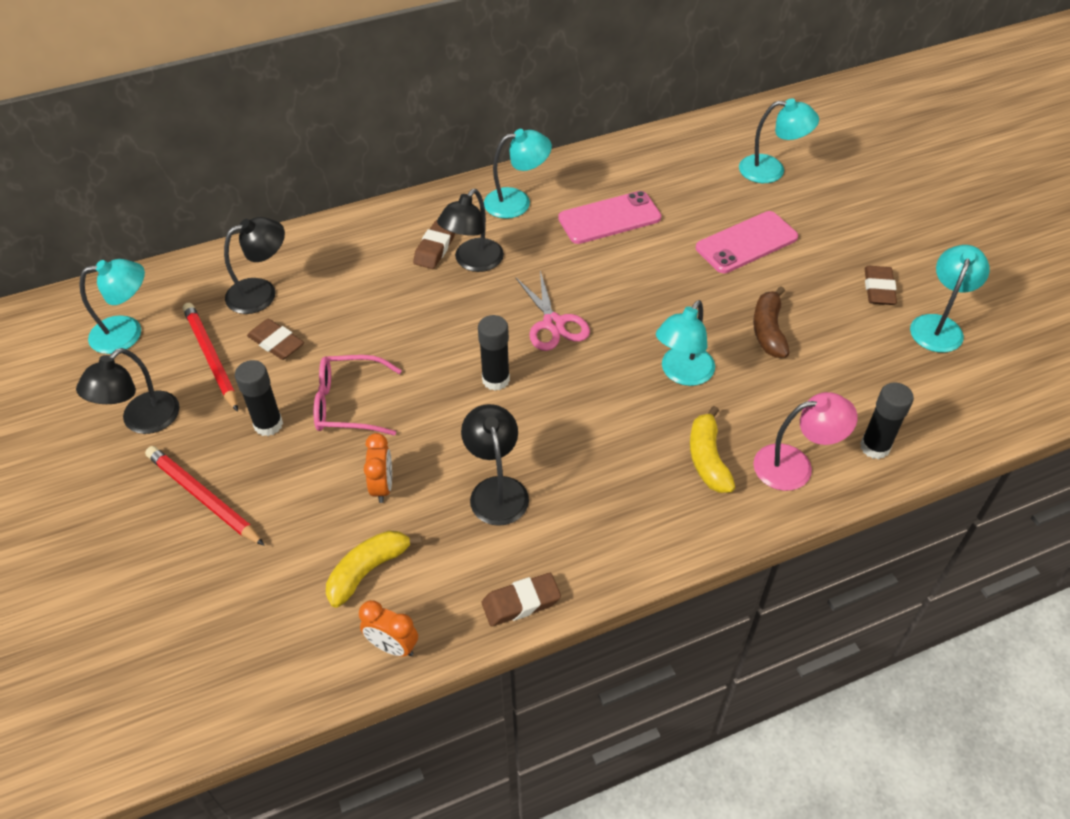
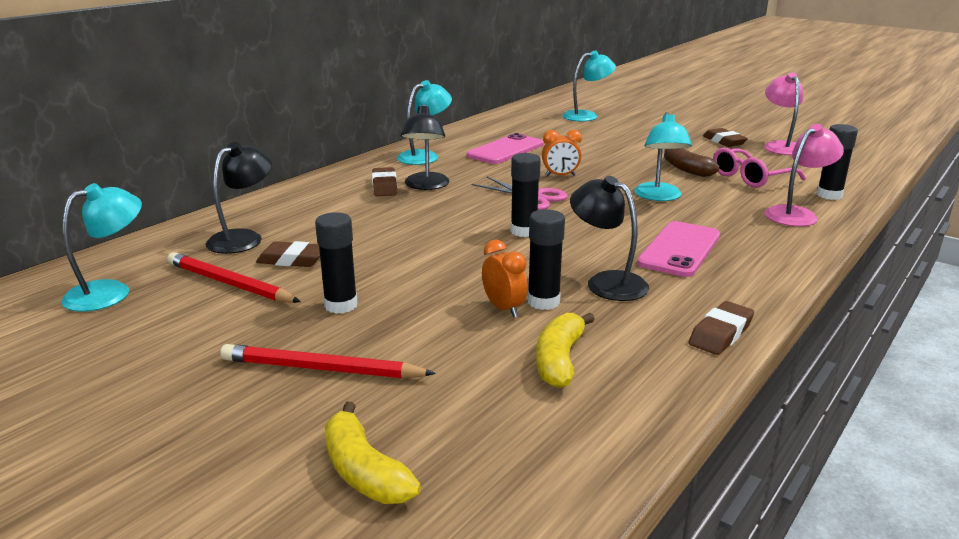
camera: 30 degrees left, 25 degrees down
black lamp [76,348,180,434] -> none
pink glasses [314,355,402,435] -> pink glasses moved to [713,148,806,188]
orange clock [359,600,418,657] -> orange clock moved to [542,130,582,177]
yellow banana [690,406,735,493] -> yellow banana moved to [325,402,421,504]
pink phone [696,211,798,273] -> pink phone moved to [637,221,720,277]
turquoise lamp [910,245,990,353] -> pink lamp [764,72,803,155]
none -> black glue stick [527,209,565,310]

